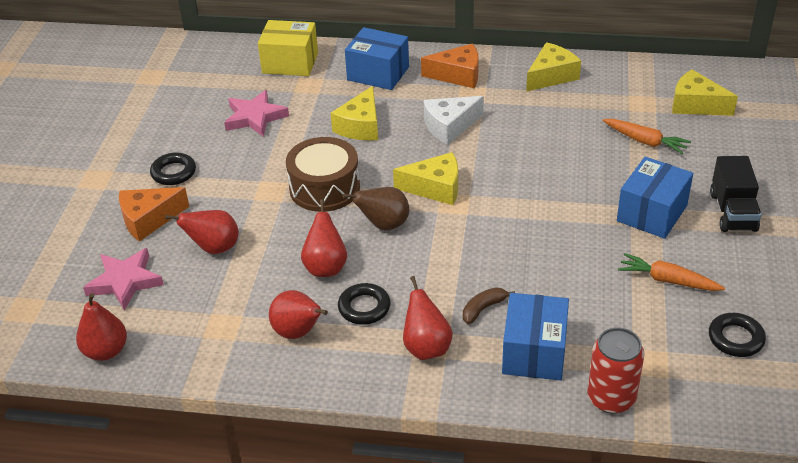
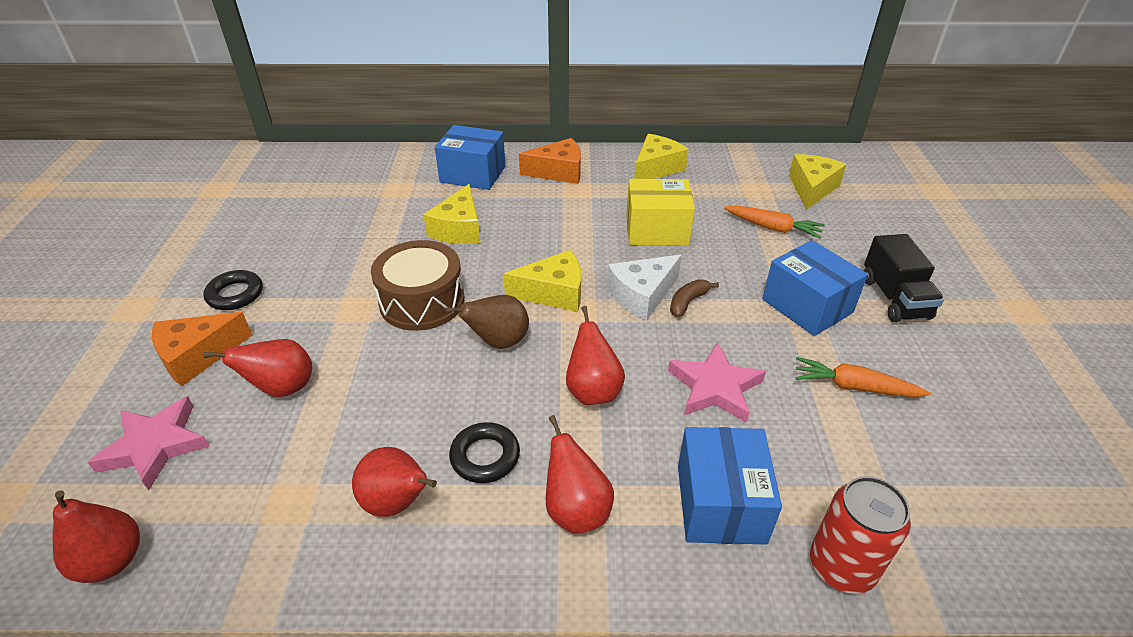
camera: 10 degrees left, 0 degrees up
pink star [224,90,289,136] -> pink star moved to [668,342,766,423]
yellow box [258,20,318,76] -> yellow box moved to [626,179,695,246]
red pear [301,199,347,277] -> red pear moved to [566,306,625,405]
white cheese [424,96,484,145] -> white cheese moved to [607,255,682,321]
brown banana [463,287,515,324] -> brown banana moved to [670,280,719,317]
blue box [617,157,693,239] -> blue box turned 60 degrees counterclockwise [762,240,868,336]
yellow cheese [672,70,738,116] -> yellow cheese turned 90 degrees clockwise [789,154,846,210]
black ring [709,313,766,357] -> none

